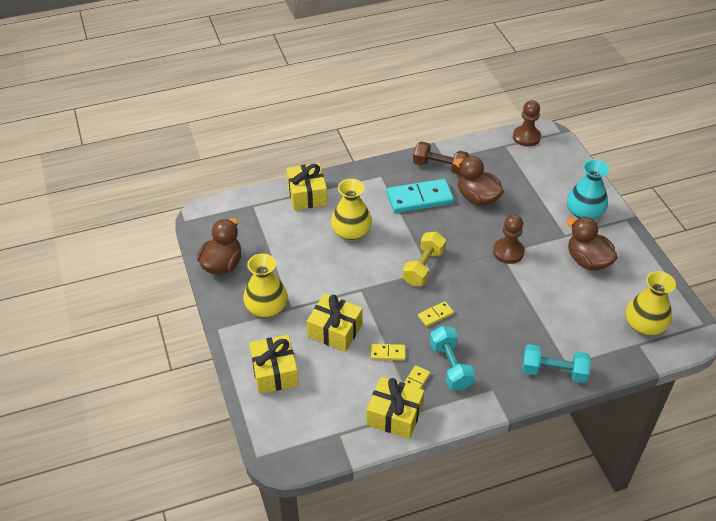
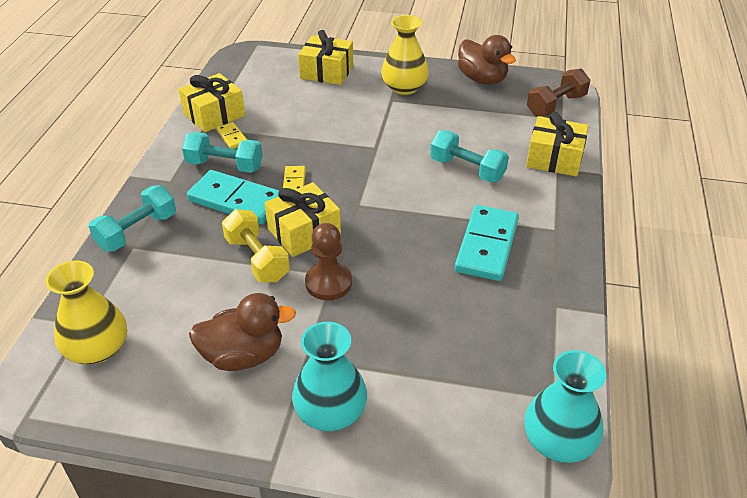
camera: 120 degrees right, 5 degrees down
yellow gift [307,294,363,352] -> yellow gift moved to [265,182,341,257]
yellow vase [331,179,372,240] -> turquoise dumbbell [430,130,509,182]
yellow domino [371,344,406,360] -> none
yellow dumbbell [402,232,446,286] -> yellow dumbbell moved to [222,209,290,282]
brown dumbbell [413,141,469,175] -> brown dumbbell moved to [527,69,590,117]
brown duck [454,156,504,206] -> none
brown pawn [513,100,541,147] -> turquoise vase [524,350,606,463]
none -> turquoise domino [187,170,279,224]

